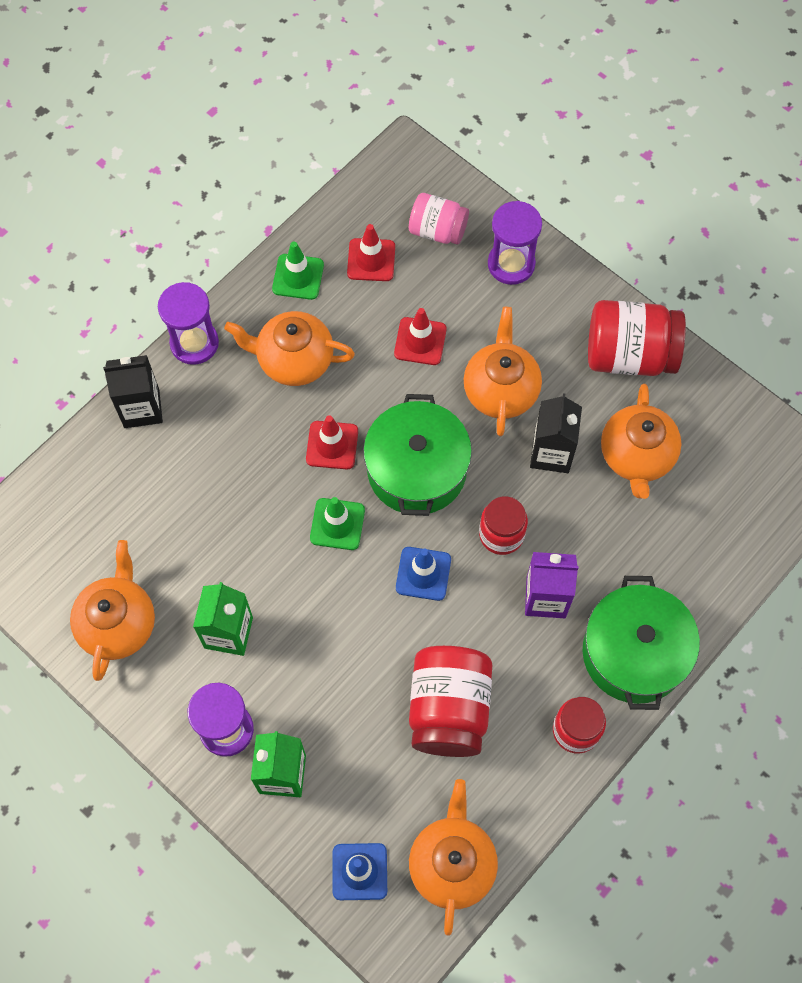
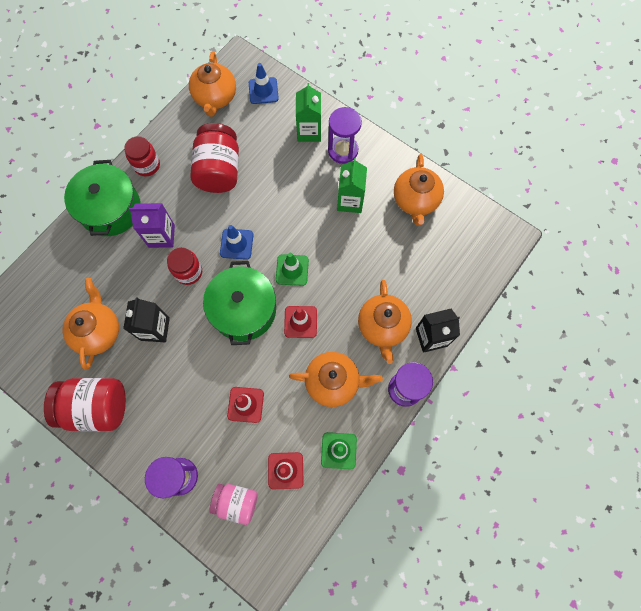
camera: 175 degrees right, 5 degrees up
orange teapot [464,307,542,436] -> orange teapot moved to [358,280,412,364]

